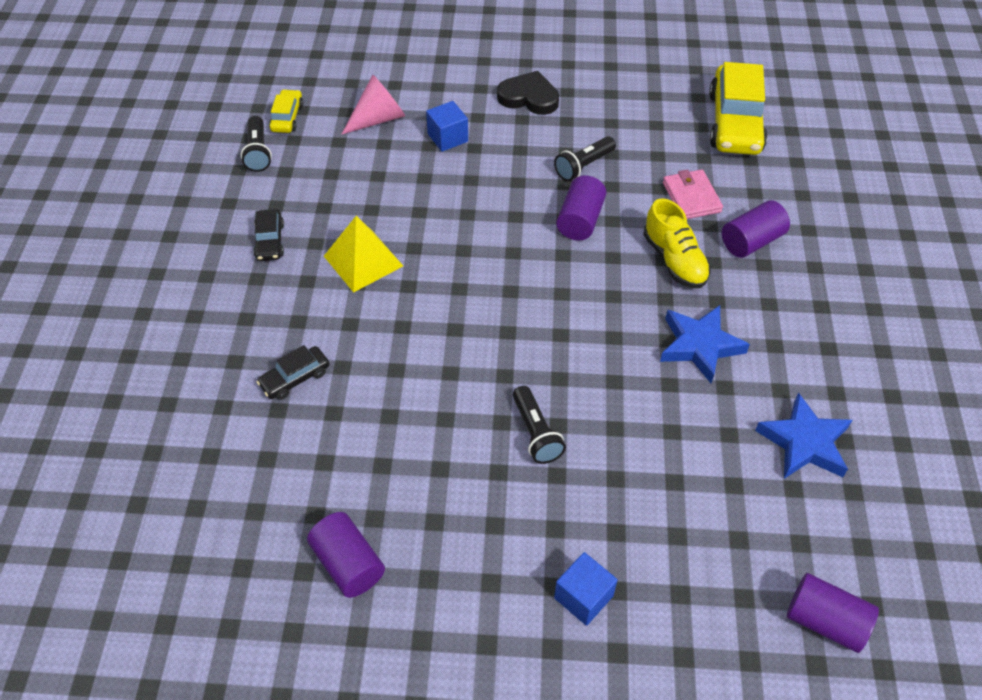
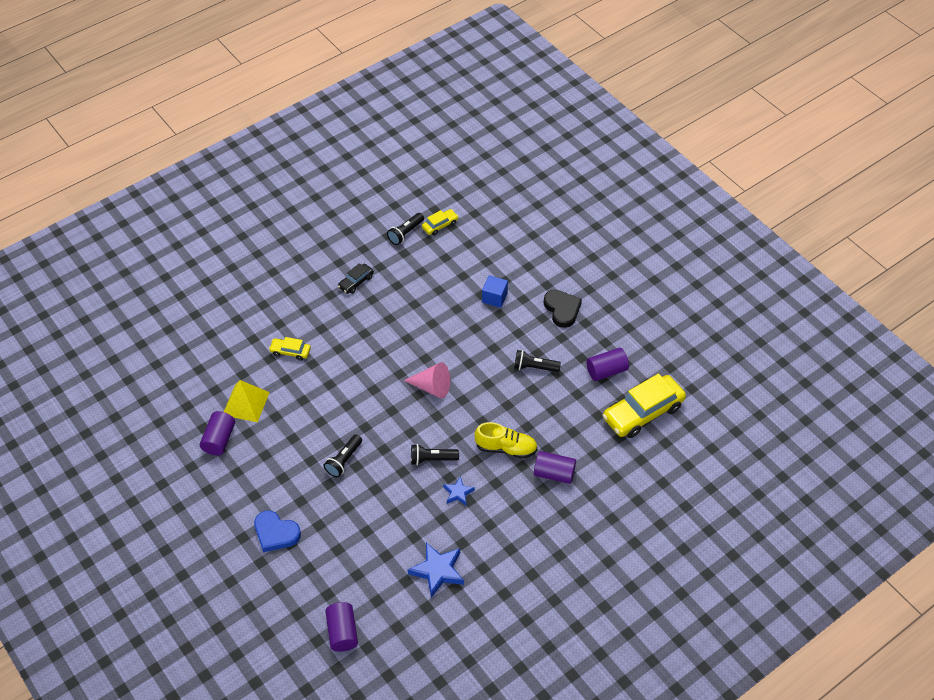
camera: 50 degrees right, 0 degrees up
black car [257,345,329,400] -> yellow car [269,337,311,361]
yellow pyramid [324,216,403,293] -> yellow pyramid moved to [224,380,270,422]
pink cone [342,75,405,134] -> pink cone moved to [404,362,450,399]
blue cube [554,552,618,626] -> blue heart [254,510,301,552]
purple cylinder [556,175,606,240] -> purple cylinder moved to [587,348,629,381]
yellow shoe [643,198,711,288] -> yellow shoe turned 105 degrees counterclockwise [474,422,538,459]
blue star [660,305,750,383] -> blue star [443,476,475,505], size x0.57
pink wallet [663,169,723,219] -> none
none -> black flashlight [411,444,459,465]

